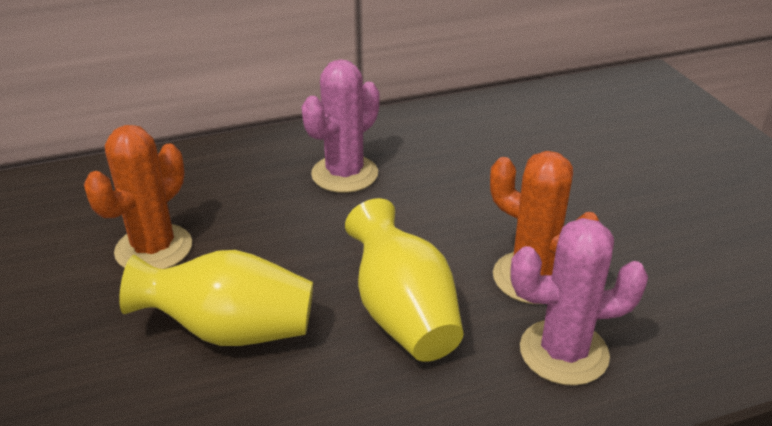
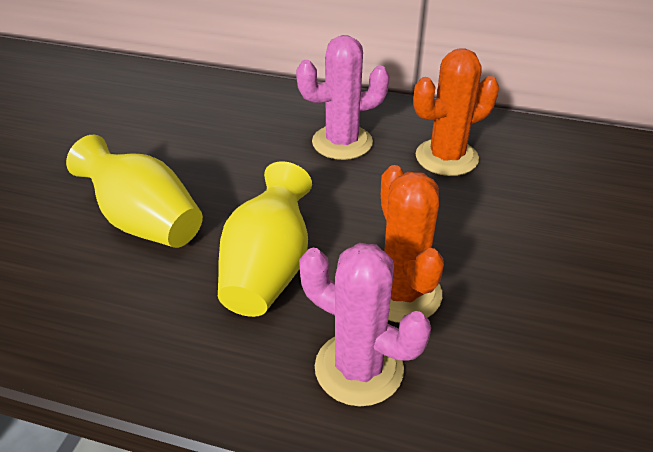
camera: 35 degrees right, 5 degrees up
orange cactus [84,125,192,269] -> orange cactus moved to [413,48,499,176]

